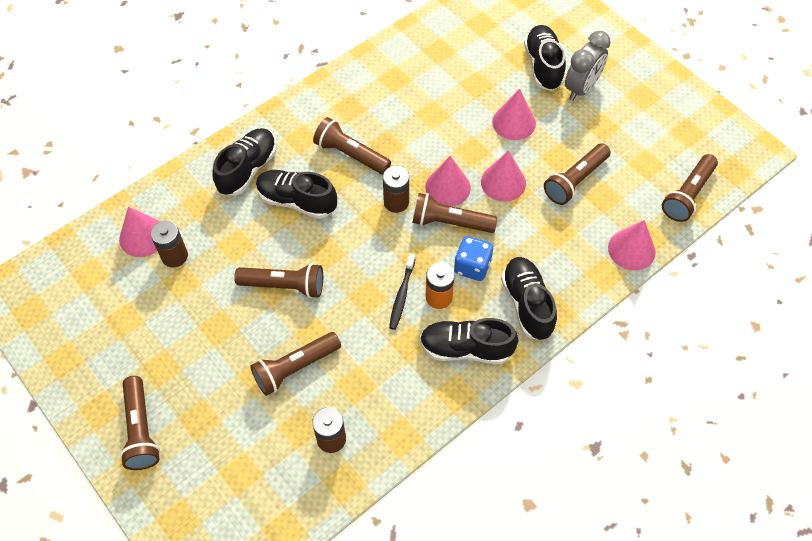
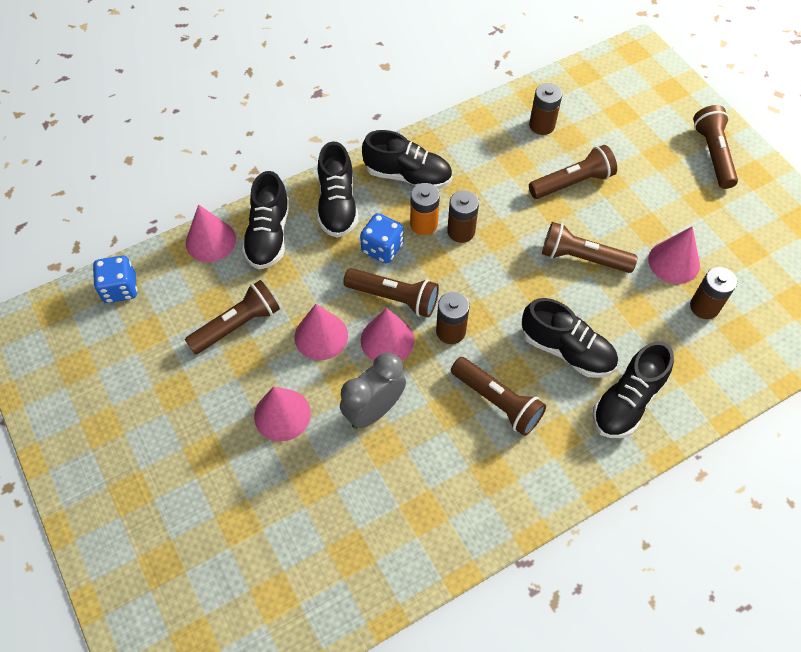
camera: 170 degrees left, 0 degrees up
pink cone [119,206,160,257] -> pink cone moved to [648,226,700,284]
black toothbrush [389,253,415,330] -> brown battery [447,190,479,243]
black shoe [524,25,566,91] -> black shoe moved to [242,171,290,269]
grey clock [565,31,611,101] -> grey clock moved to [340,352,406,429]
brown flashlight [662,154,718,222] -> blue dice [93,255,137,303]

